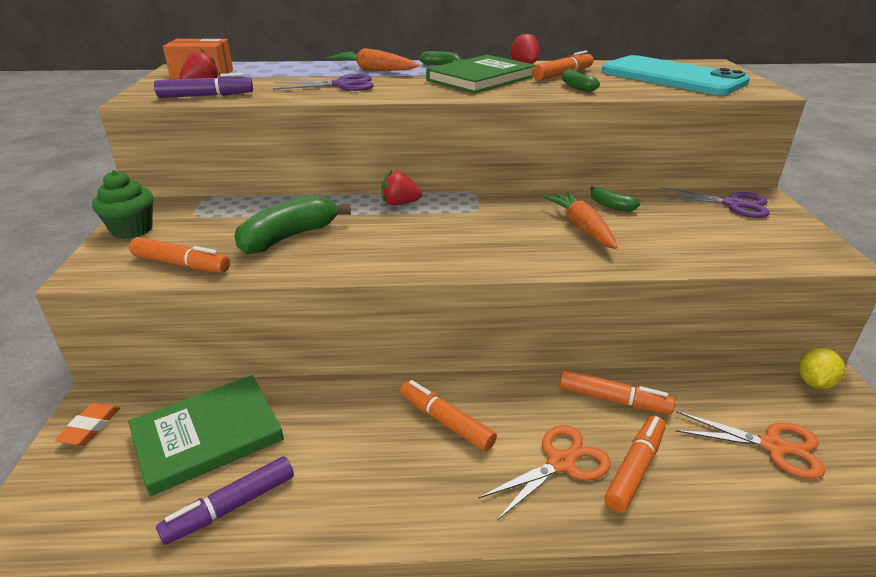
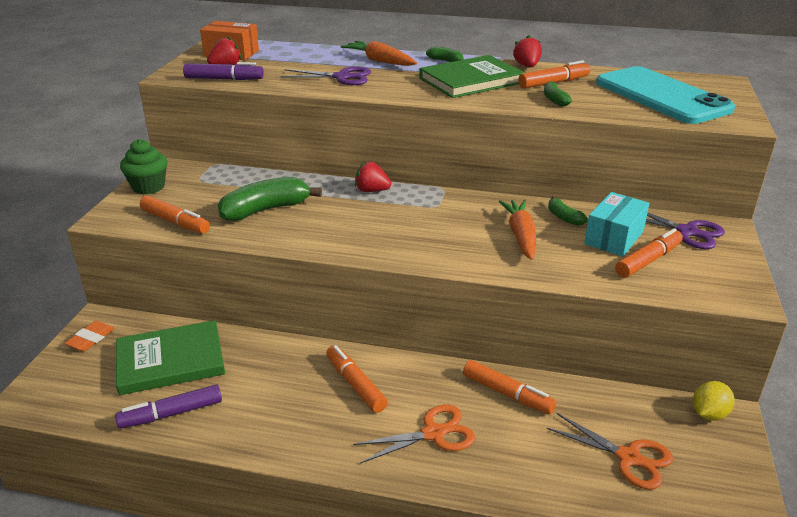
camera: 15 degrees right, 0 degrees up
orange marker [604,416,666,513] -> orange marker moved to [615,228,683,278]
none -> turquoise box [584,192,650,257]

